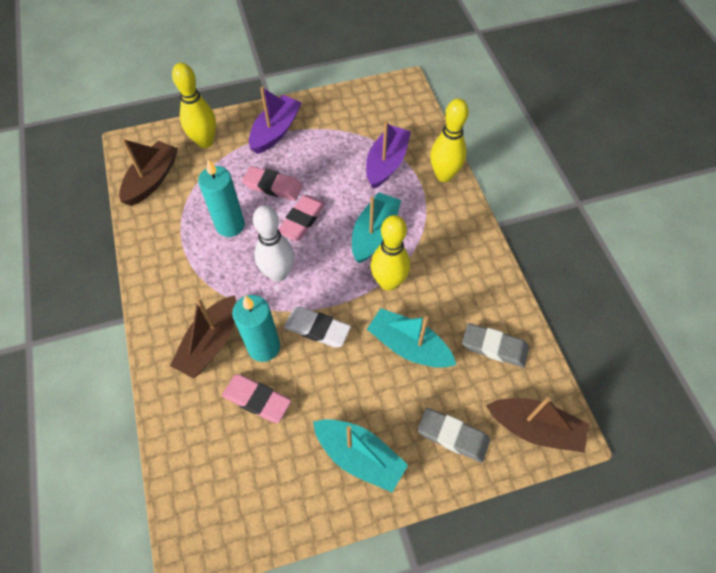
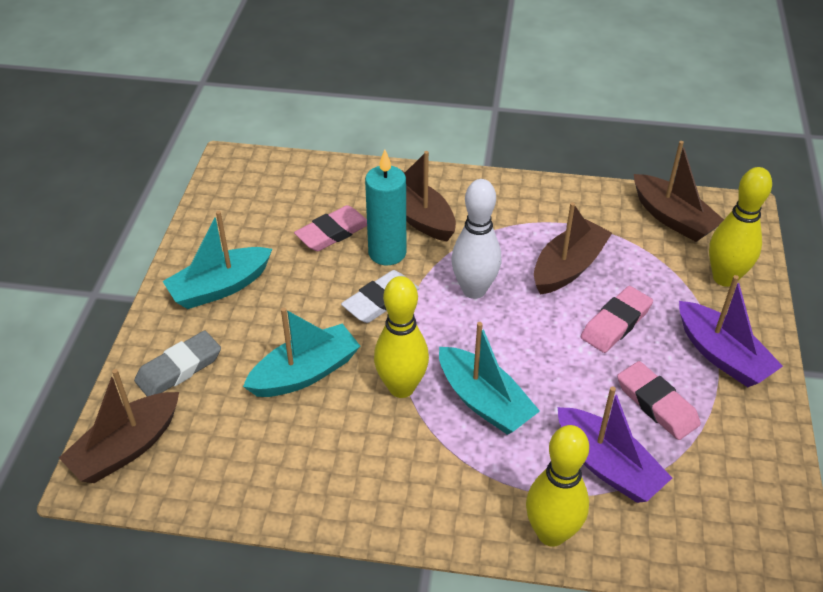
camera: 115 degrees right, 15 degrees down
turquoise candle [198,159,245,237] -> brown boat [534,202,612,295]
pink eraser [278,195,325,241] -> pink eraser moved to [617,361,701,440]
grey eraser [462,323,529,368] -> none

